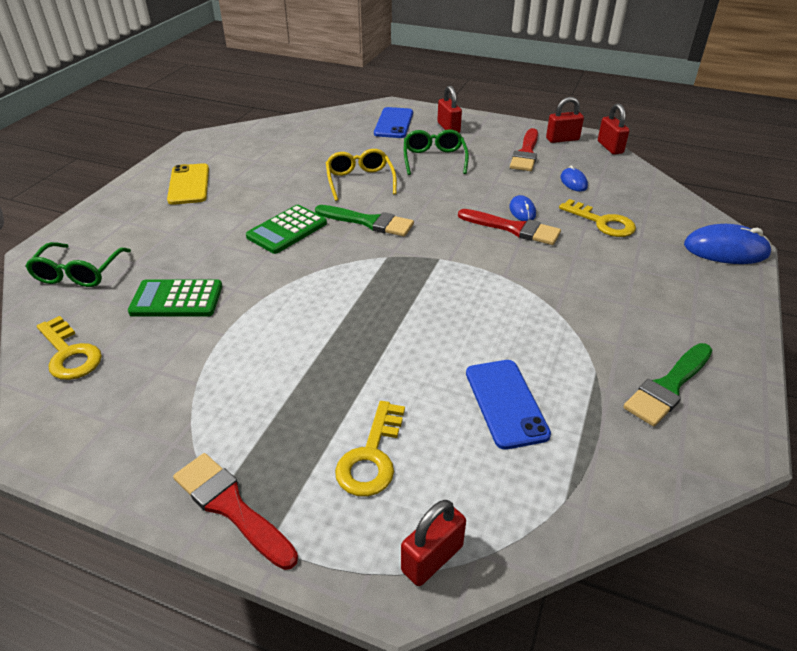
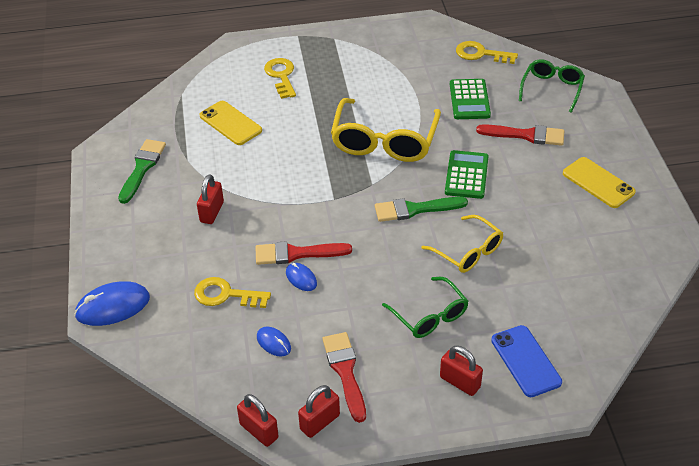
camera: 150 degrees right, 5 degrees up
green glasses [25,242,131,287] -> green glasses turned 45 degrees clockwise [519,59,585,113]
green calculator [128,279,222,317] -> green calculator turned 120 degrees clockwise [450,79,491,119]
red brush [173,453,298,570] -> red brush moved to [476,124,564,146]
red padlock [401,500,466,586] -> red padlock moved to [197,174,224,224]
blue phone [466,360,551,450] -> yellow phone [200,101,262,145]
none -> yellow glasses [331,98,441,162]

